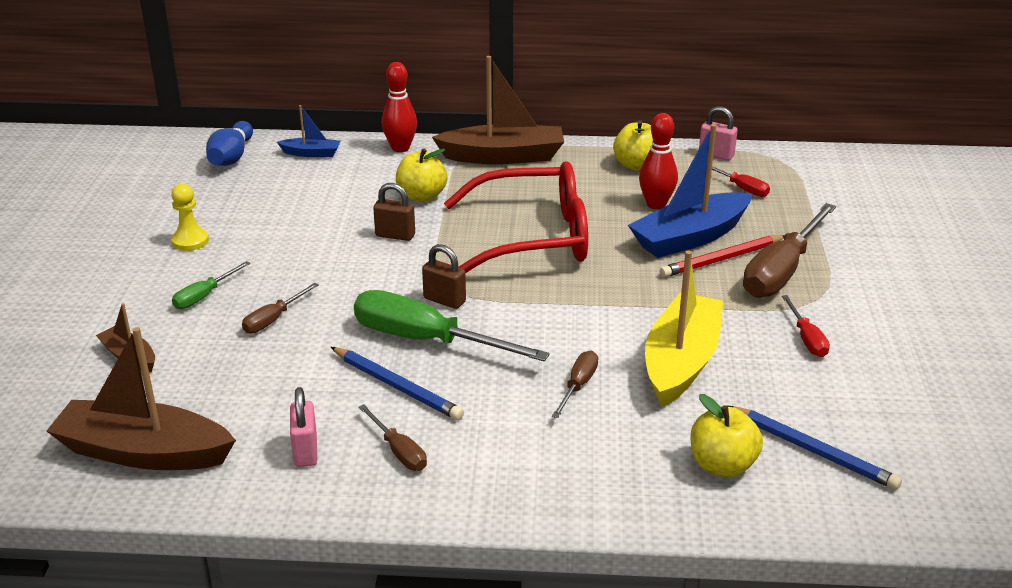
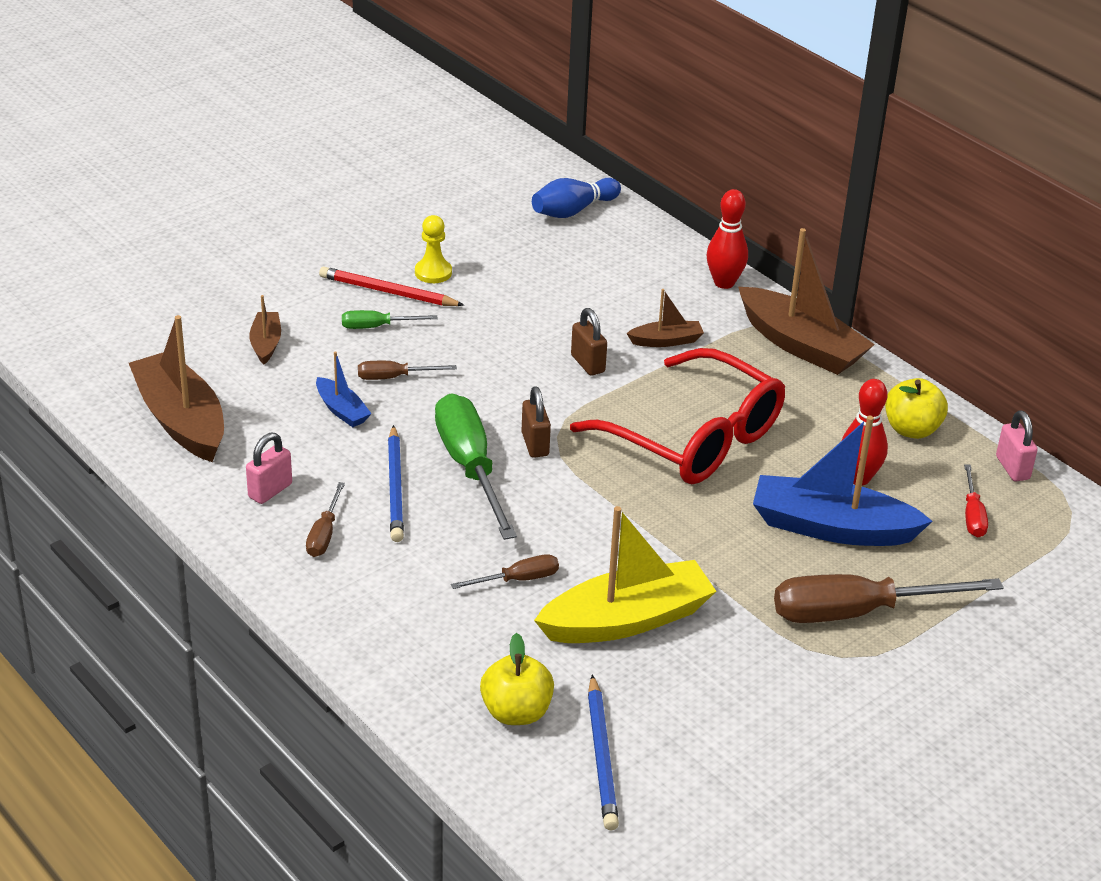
camera: 45 degrees right, 5 degrees up
blue boat [277,105,341,157] -> blue boat moved to [316,352,372,427]
yellow apple [396,148,447,202] -> brown boat [626,289,704,347]
red pencil [660,235,785,277] -> red pencil moved to [319,266,464,306]
red screwdriver [782,295,830,357] -> none

